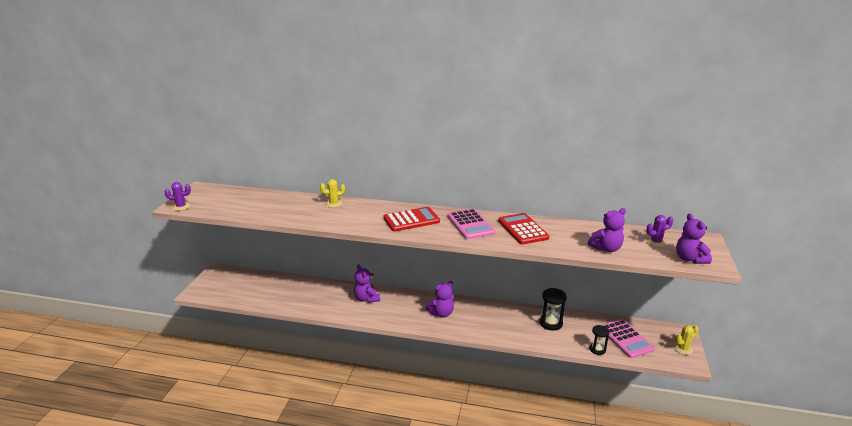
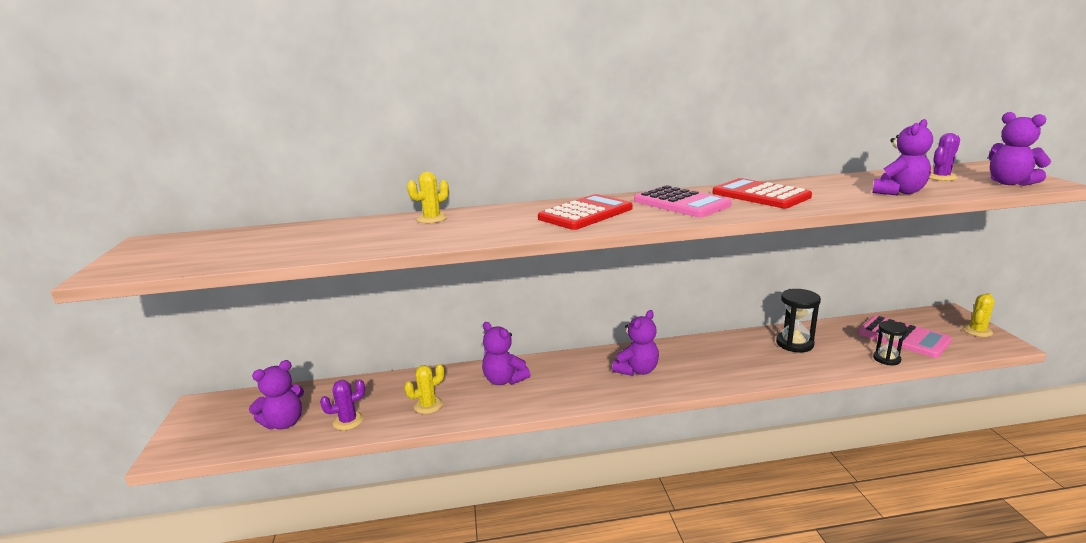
camera: 20 degrees left, 5 degrees down
purple cactus [165,182,191,211] -> purple cactus moved to [320,379,365,430]
none -> purple teddy bear [249,360,304,430]
none -> yellow cactus [404,364,445,414]

